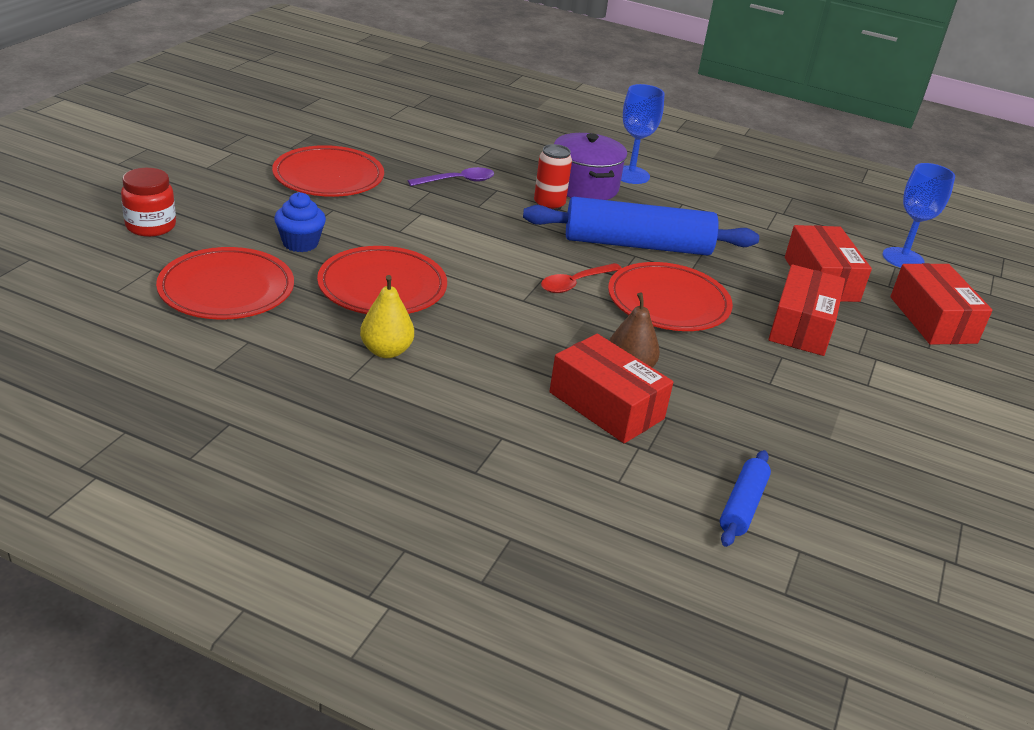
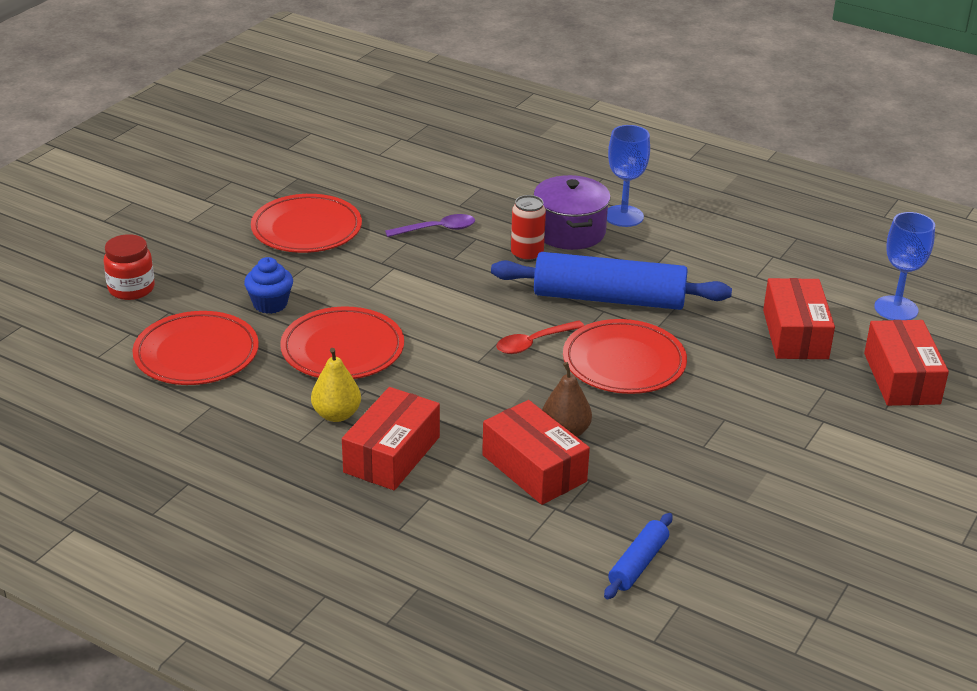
camera: 10 degrees right, 0 degrees up
red box [768,264,845,356] -> red box moved to [342,387,440,490]

